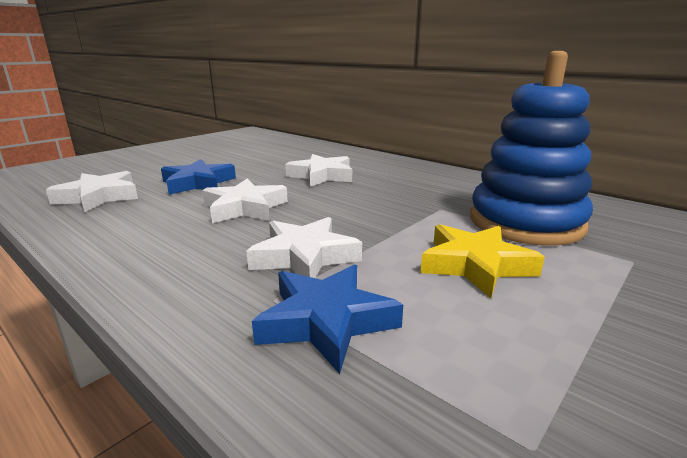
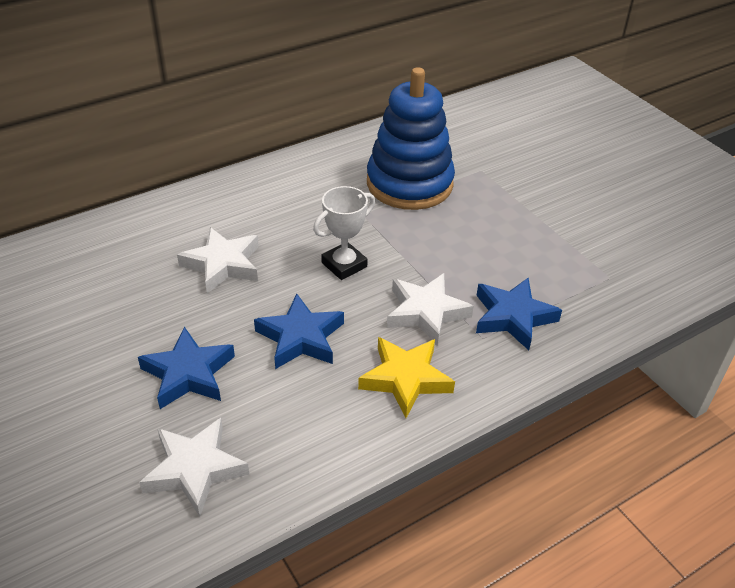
camera: 75 degrees left, 20 degrees up
white star [202,179,288,223] -> blue star [254,293,344,369]
yellow star [420,224,544,298] -> yellow star moved to [358,337,455,418]
none -> white trophy [313,186,375,280]

